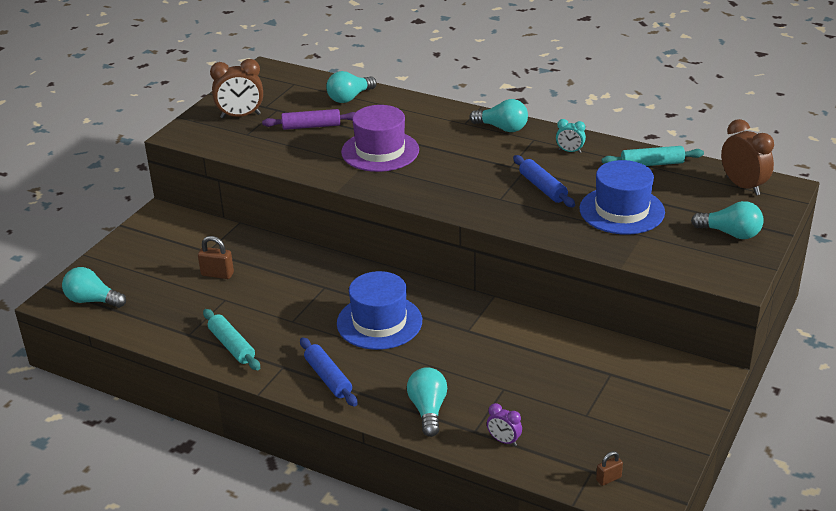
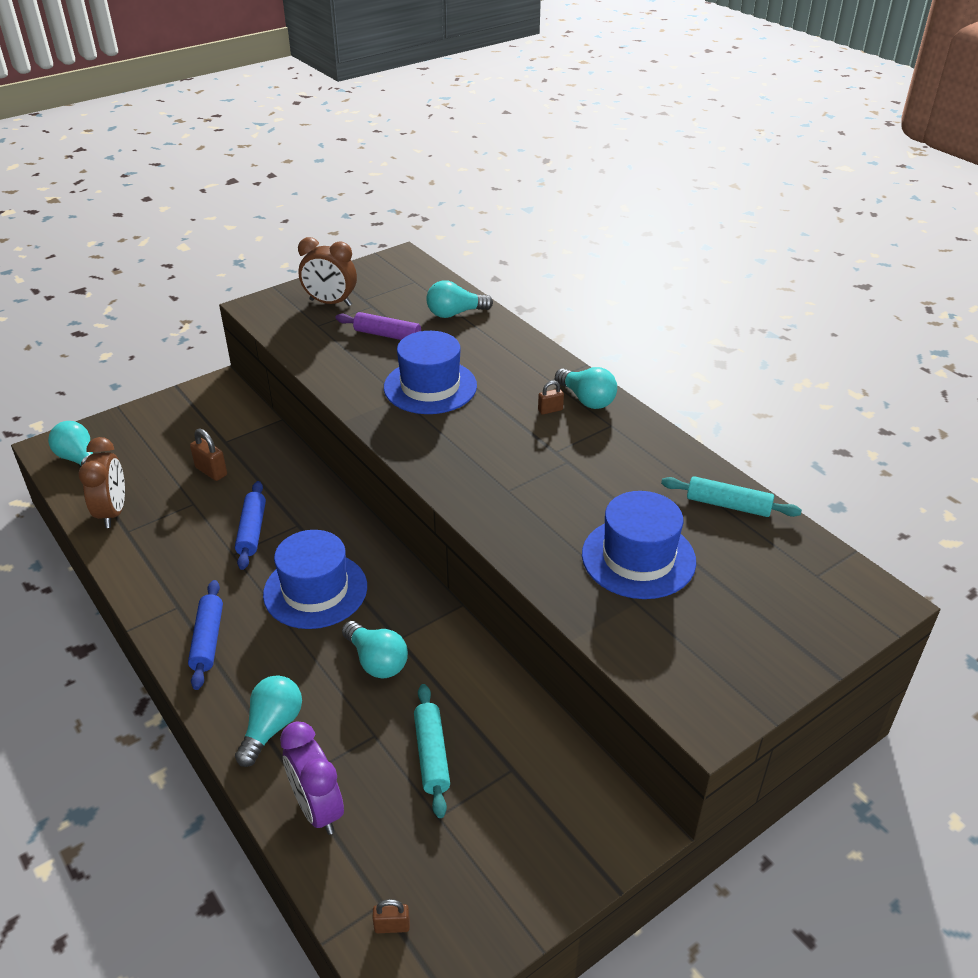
camera: 25 degrees right, 5 degrees up
turquoise rolling pin [203,309,260,370] -> turquoise rolling pin moved to [414,684,450,818]
purple hat [341,105,419,172] -> blue hat [384,331,477,414]
purple clock [487,403,522,446] -> purple clock [280,722,344,835], size x1.83
blue rolling pin [513,155,575,207] -> blue rolling pin moved to [235,481,266,570]
turquoise clock [556,119,586,153] -> none
turquoise light bulb [691,201,764,239] -> turquoise light bulb moved to [342,621,408,678]
brown clock [721,119,774,195] -> brown clock moved to [78,437,125,528]
none -> brown padlock [538,381,564,415]

